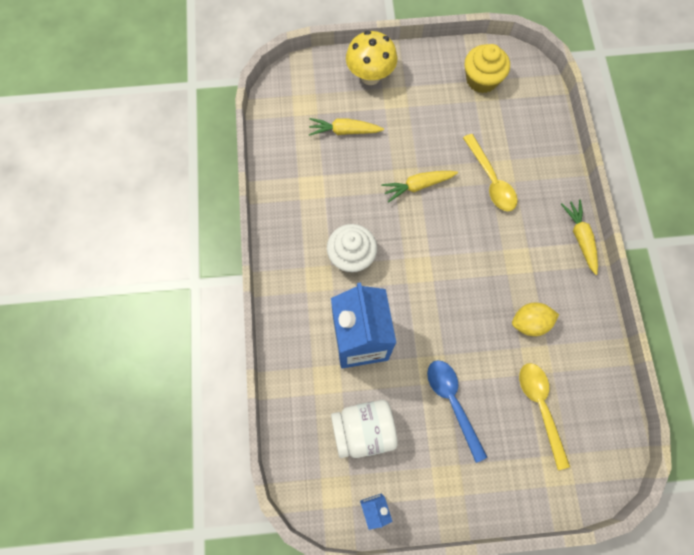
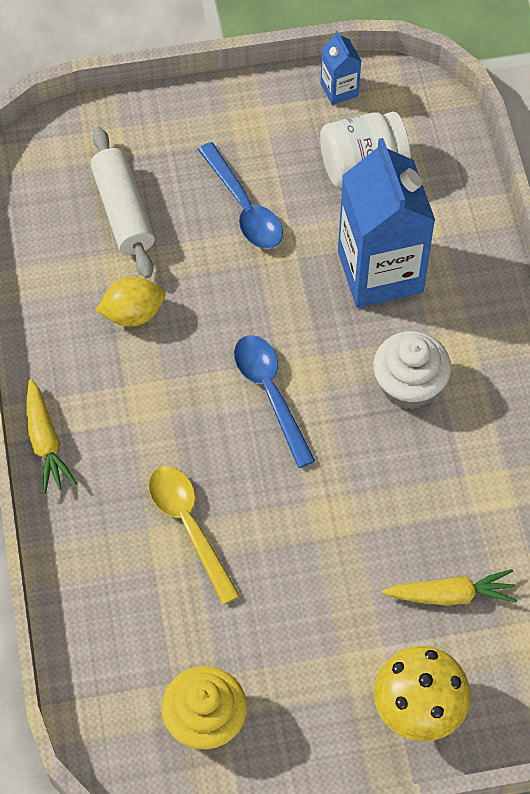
camera: 175 degrees right, 10 degrees down
yellow carrot [382,171,458,203] -> none
yellow spoon [519,363,570,470] -> white rolling pin [90,127,155,279]
none -> blue spoon [234,335,315,468]

